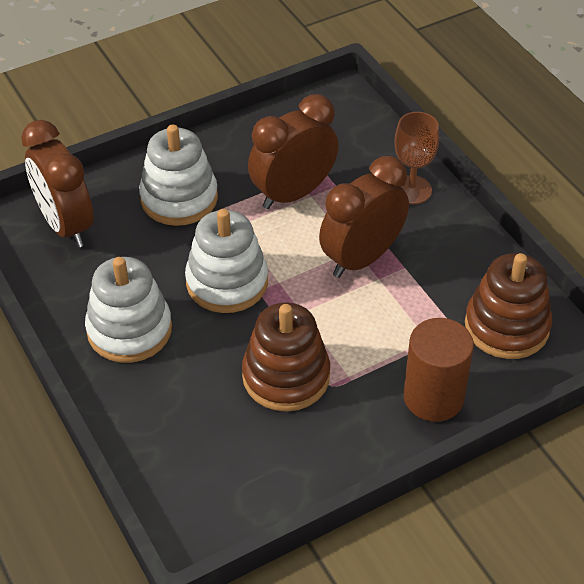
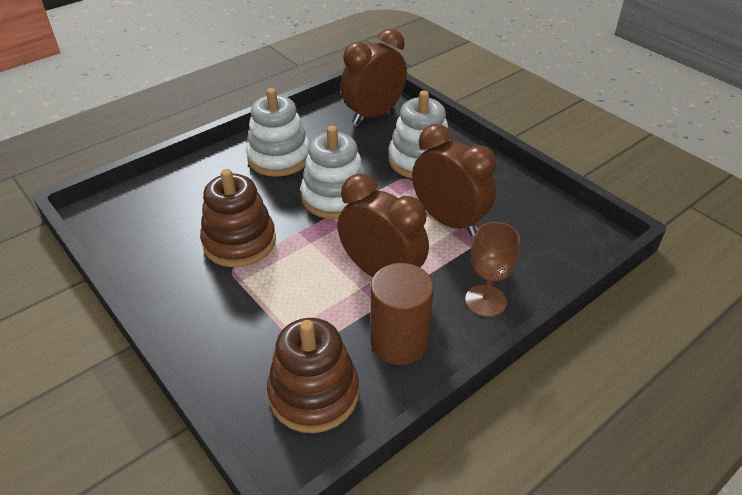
camera: 80 degrees right, 5 degrees down
brown cylinder [404,318,474,422] -> brown cylinder moved to [371,263,434,365]

